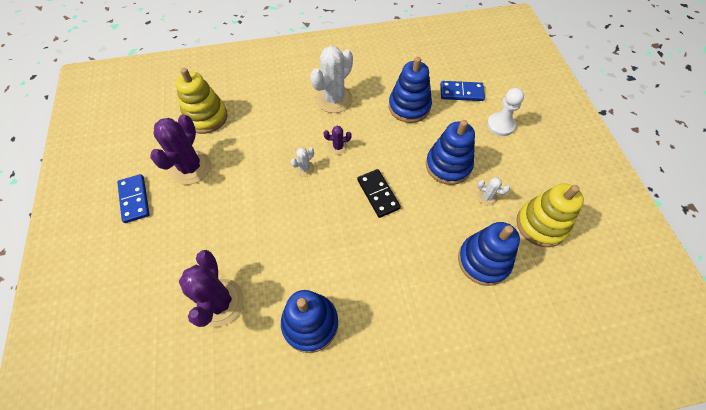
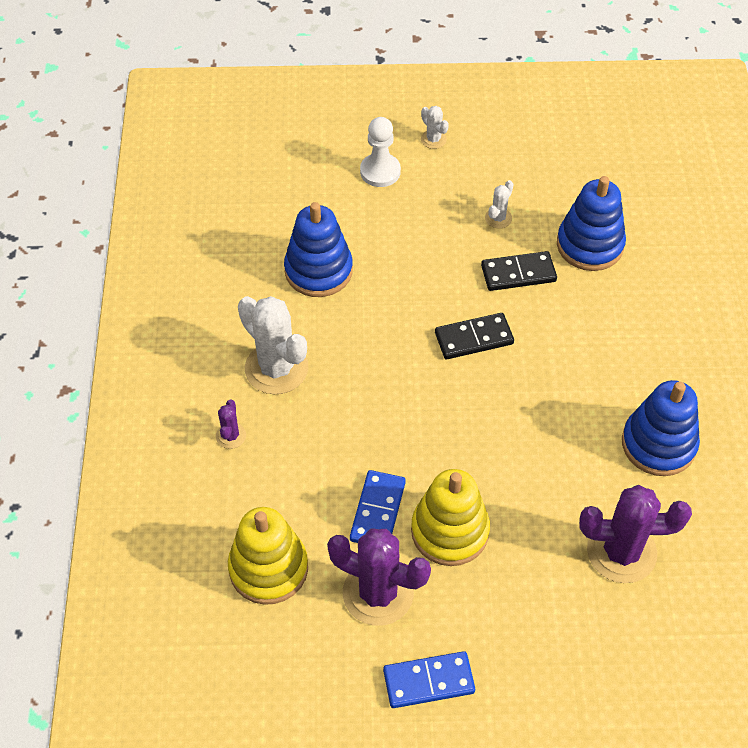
camera: 80 degrees left, 5 degrees down
white cactus [291,148,314,177] -> white cactus moved to [421,106,449,149]
purple cactus [324,126,352,155] -> purple cactus moved to [216,400,246,449]
blue stacking toy [426,120,475,185] -> none
blue domino [440,81,485,101] -> blue domino moved to [350,470,406,543]
yellow stacking toy [517,183,584,247] -> yellow stacking toy moved to [411,469,490,566]
none -> black domino [481,251,557,291]

